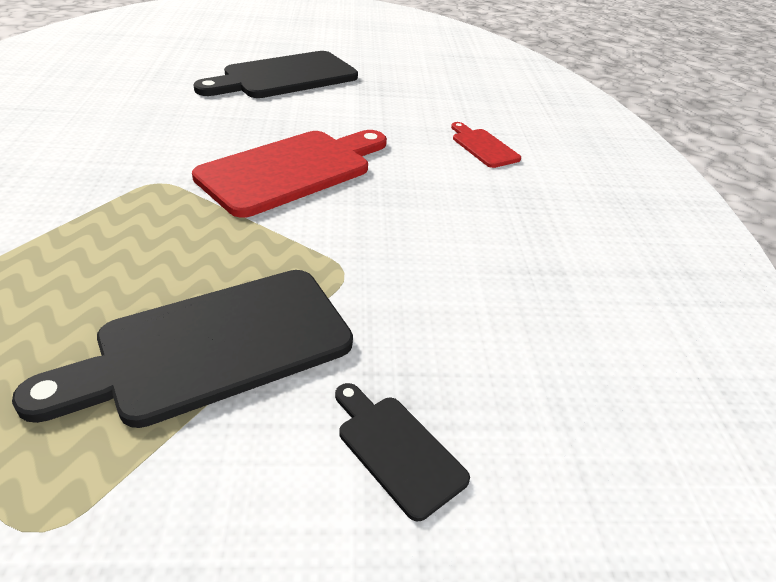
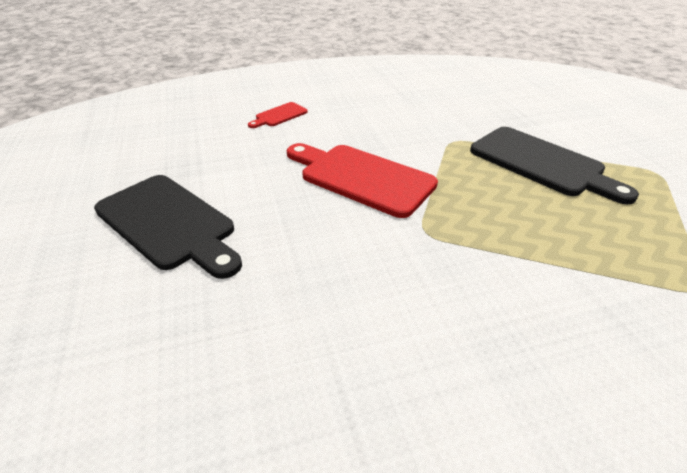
camera: 100 degrees left, 0 degrees up
black cutting board [335,383,470,521] -> none

